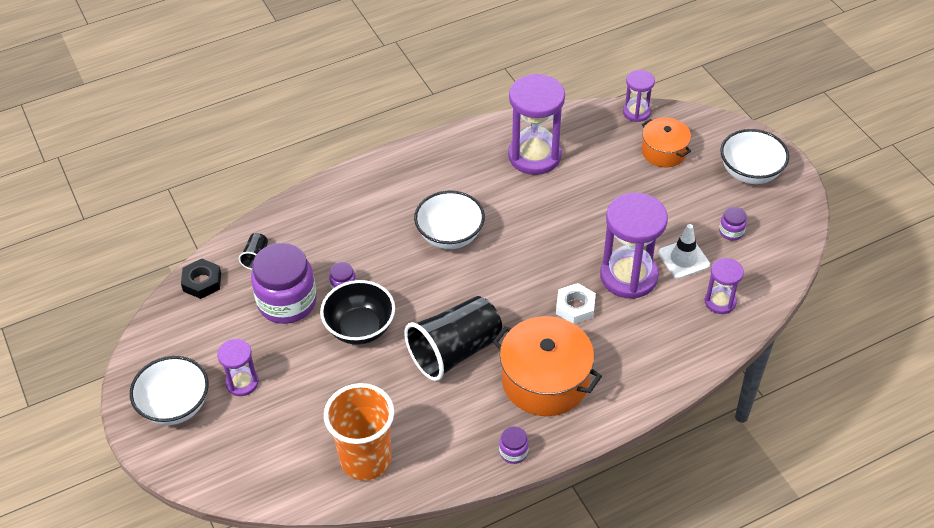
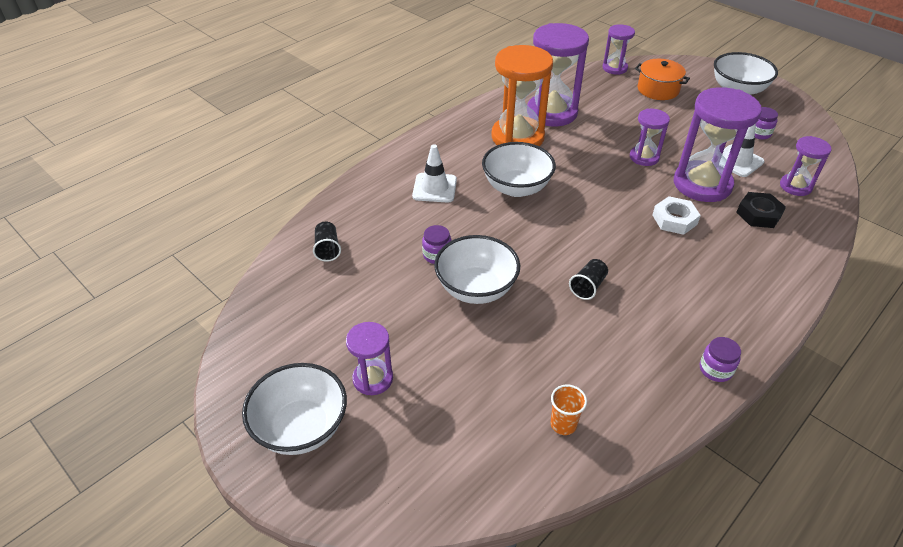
camera: 20 degrees left, 5 degrees down
black nut [181,259,221,299] -> black nut moved to [736,192,786,228]
purple jar [251,243,317,324] -> none
black bowl [320,280,395,345] -> white bowl [434,235,520,304]
orange cup [324,383,394,480] -> orange cup [551,385,587,435], size x0.41
black cup [404,296,502,381] -> black cup [569,259,608,300], size x0.41
orange pot [493,316,602,416] -> none
none -> white traffic cone [412,144,457,203]
none -> orange hourglass [491,45,553,146]
none -> purple hourglass [630,109,670,166]

